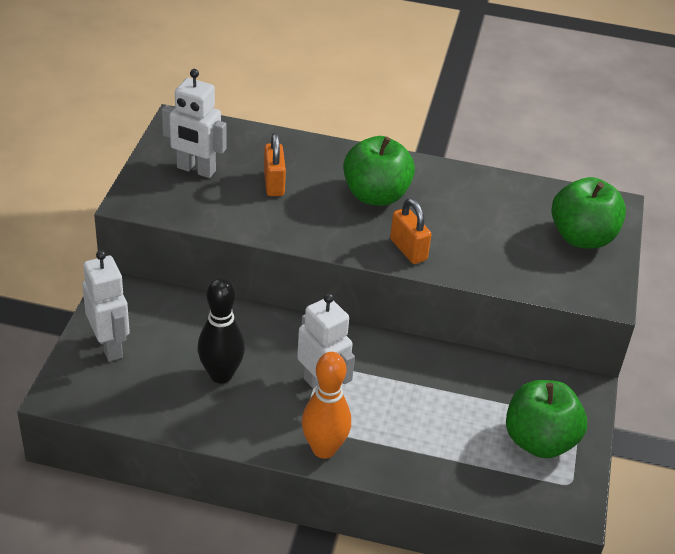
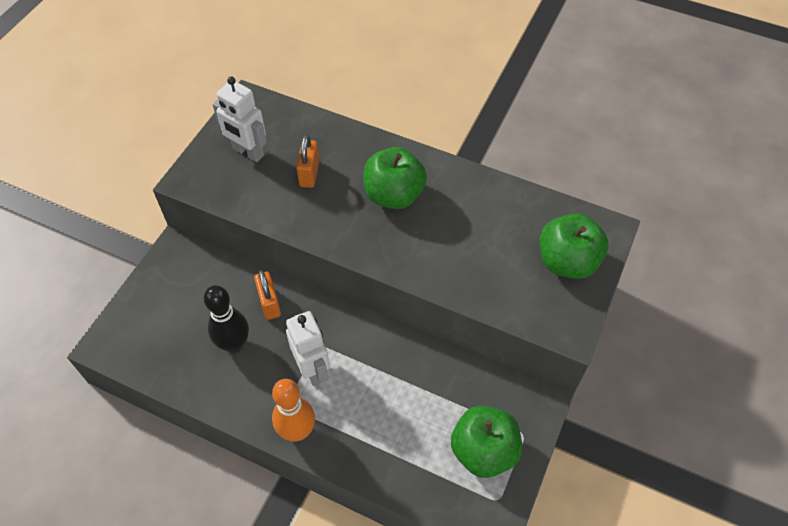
camera: 15 degrees right, 15 degrees up
white robot [82,250,130,361] -> none
orange padlock [390,198,432,264] -> orange padlock moved to [254,270,281,320]

